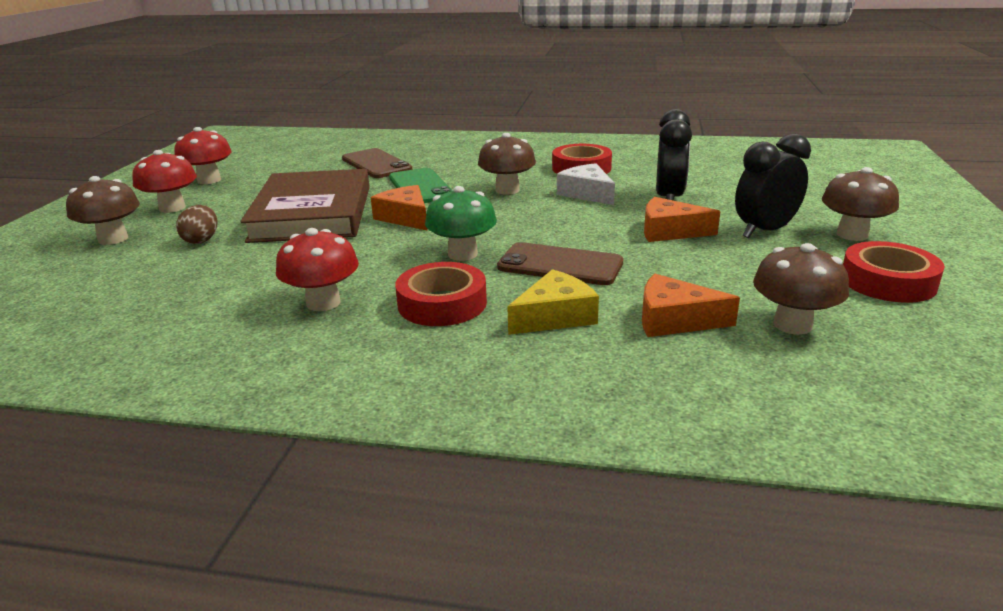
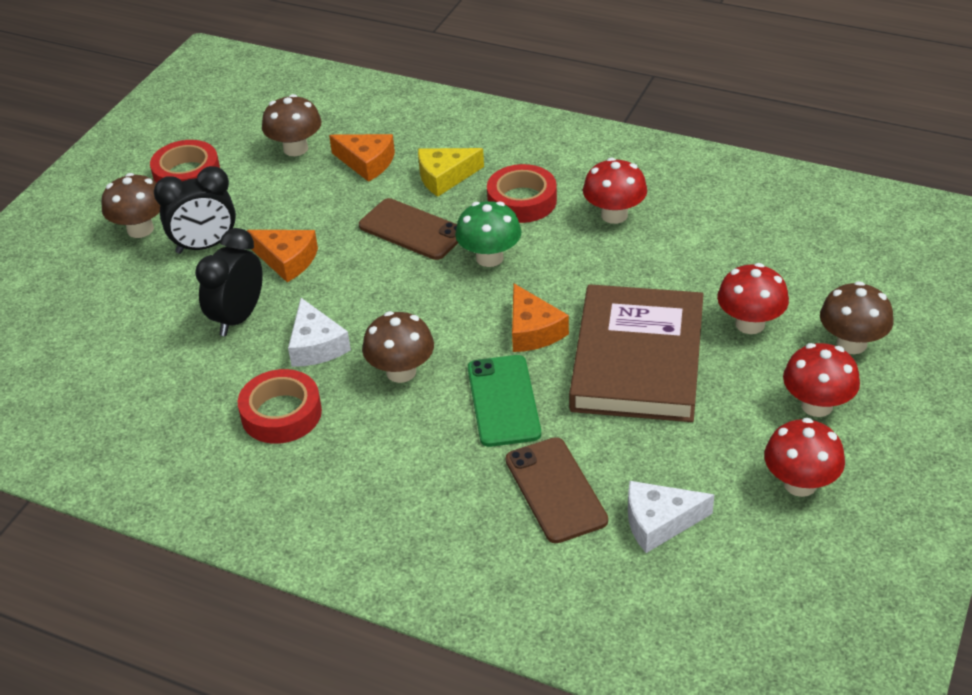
camera: 165 degrees left, 15 degrees up
brown egg [176,205,217,244] -> red mushroom [717,263,789,334]
none -> white cheese [628,481,714,553]

